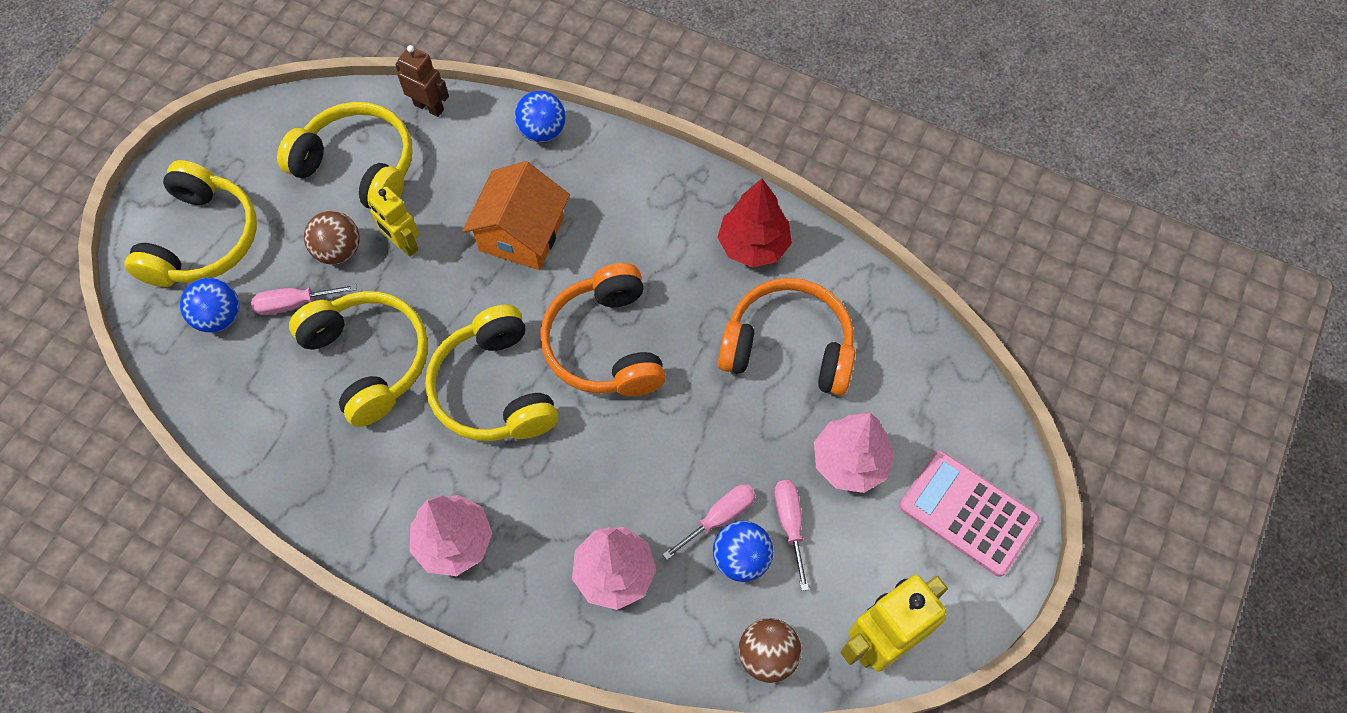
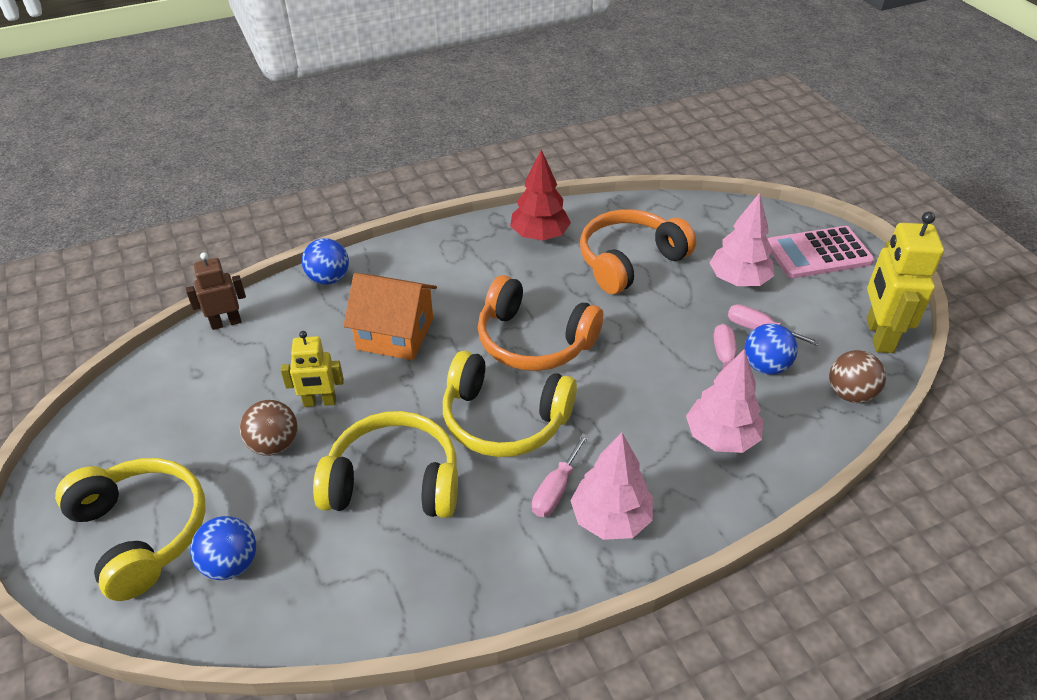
camera: 50 degrees left, 20 degrees down
pink screwdriver [251,284,357,315] -> pink screwdriver moved to [532,433,589,517]
yellow headphones [277,102,413,208] -> none
orange house [462,161,570,270] -> orange house turned 45 degrees counterclockwise [344,273,437,360]

